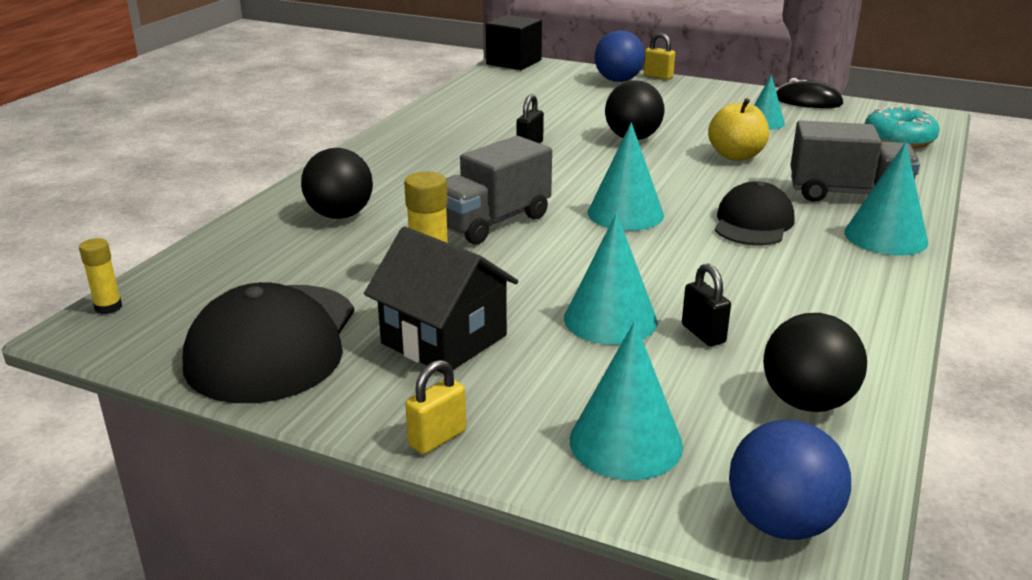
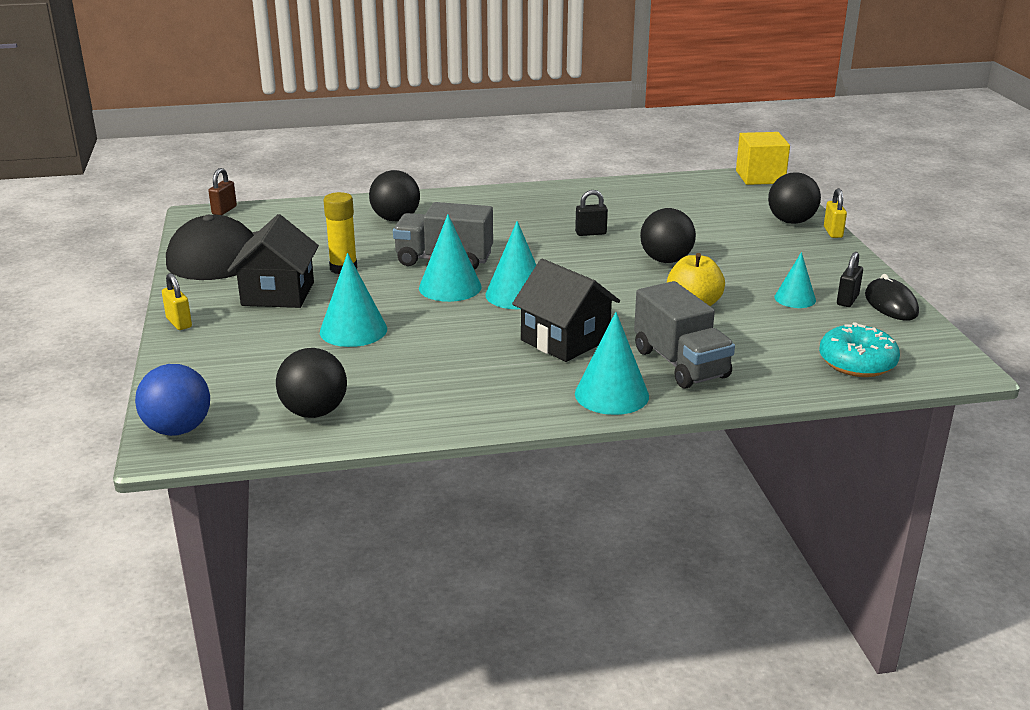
camera: 55 degrees right, 0 degrees up
yellow glue stick [79,238,122,314] -> brown padlock [209,168,237,215]
yellow padlock [405,360,466,454] -> yellow padlock turned 45 degrees clockwise [162,273,192,330]
black cube [486,15,542,70] -> yellow cube [736,132,790,185]
turquoise cone [570,321,683,480] -> turquoise cone moved to [419,214,482,302]
blue ball [595,30,645,82] -> black ball [768,172,821,224]
black padlock [682,263,731,346] -> black padlock moved to [837,252,863,307]
black cap [715,181,794,246] -> black house [512,259,620,362]

